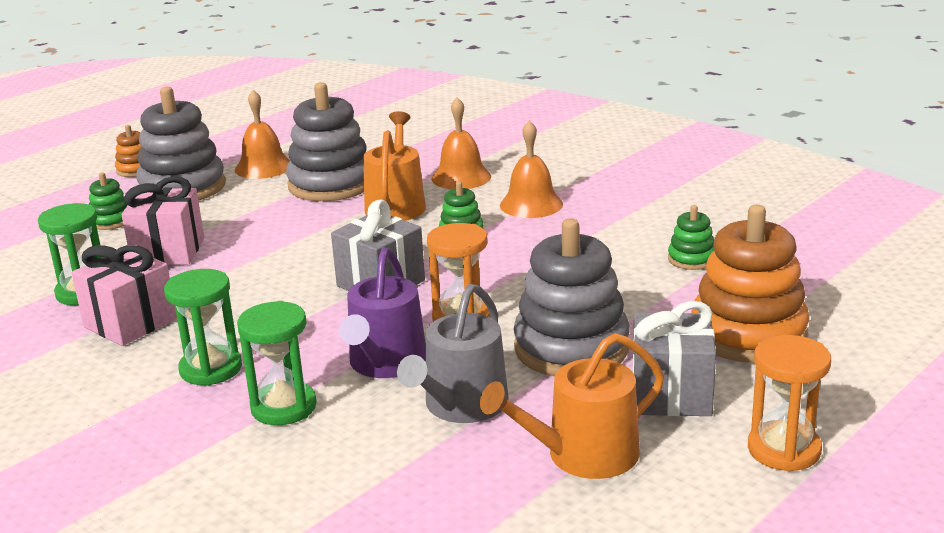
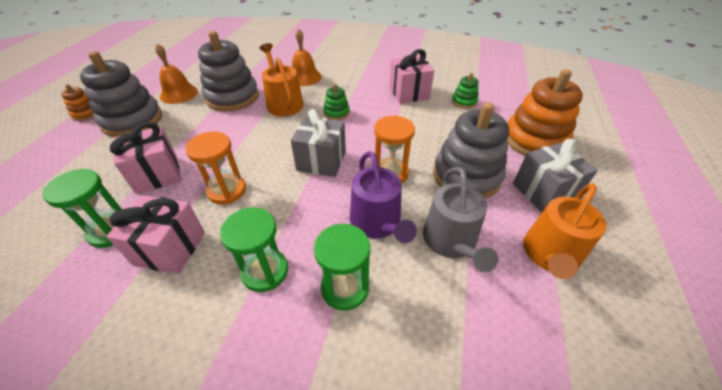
camera: 30 degrees left, 20 degrees up
green stacking toy [89,172,128,230] -> none
orange bell [500,120,563,218] -> none
orange hourglass [748,335,831,472] -> orange hourglass moved to [185,132,246,204]
none -> pink gift [389,49,434,104]

